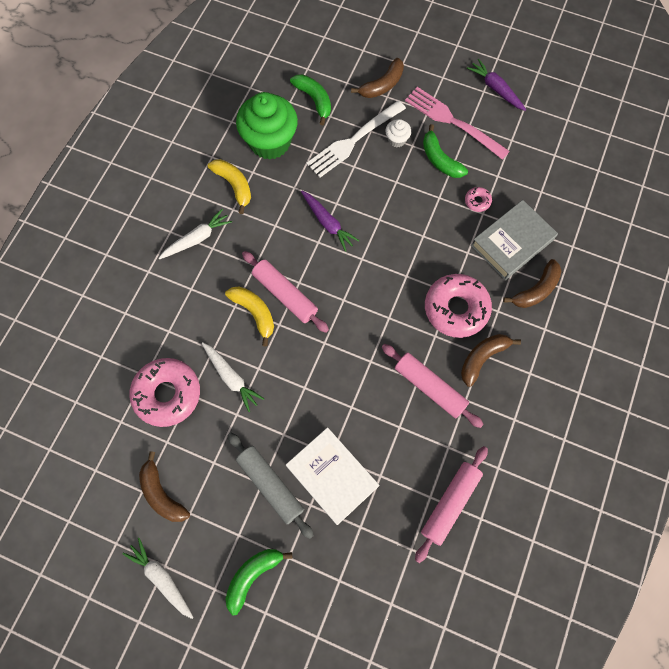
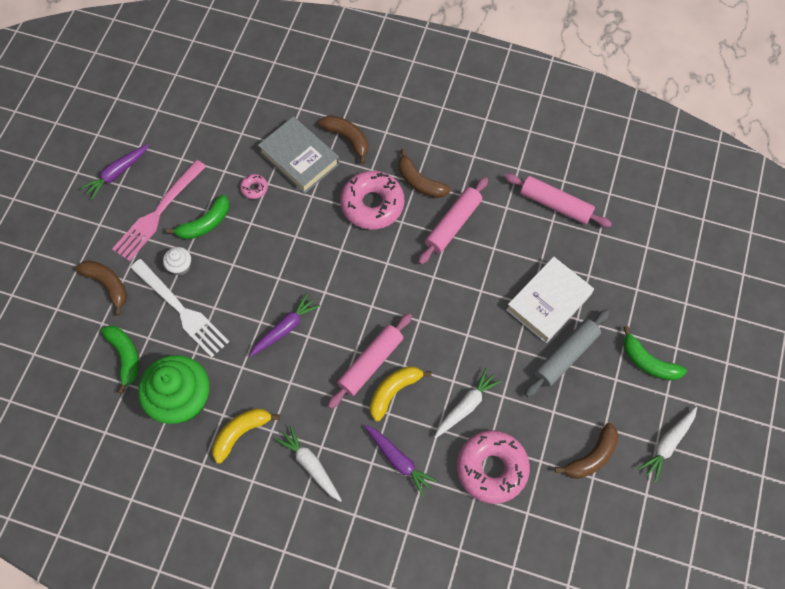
camera: 95 degrees left, 5 degrees down
green banana [290,74,331,125] -> green banana turned 105 degrees clockwise [101,325,139,394]
none -> purple carrot [364,425,437,496]

